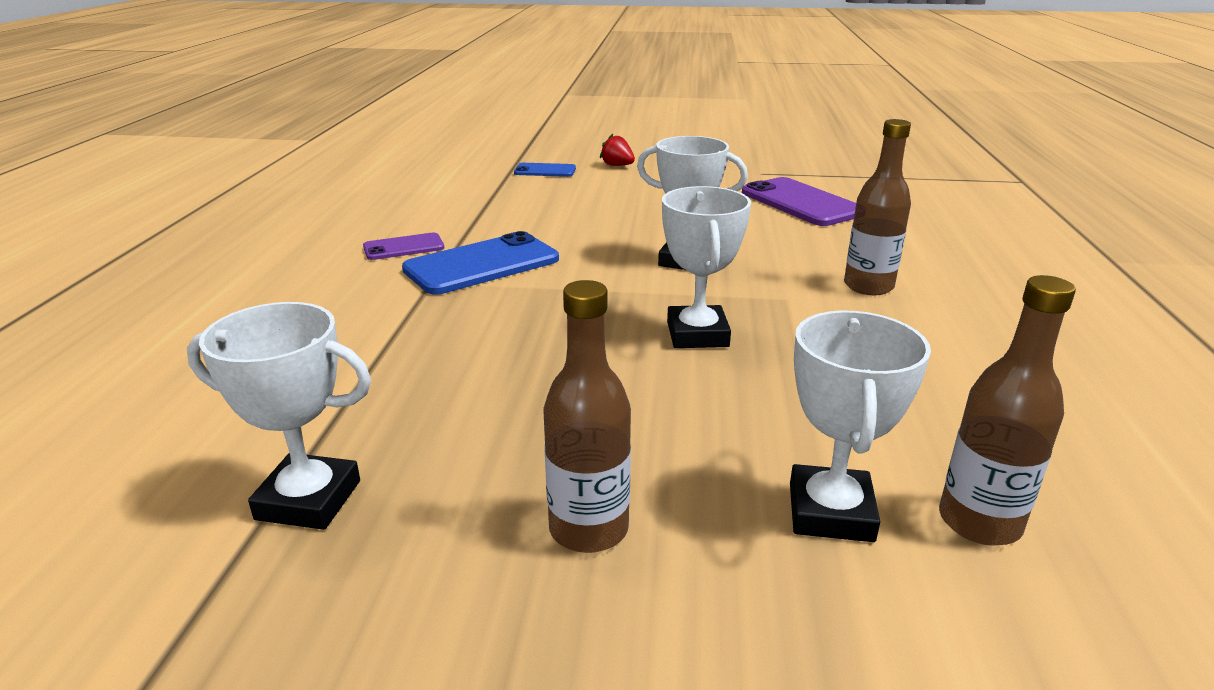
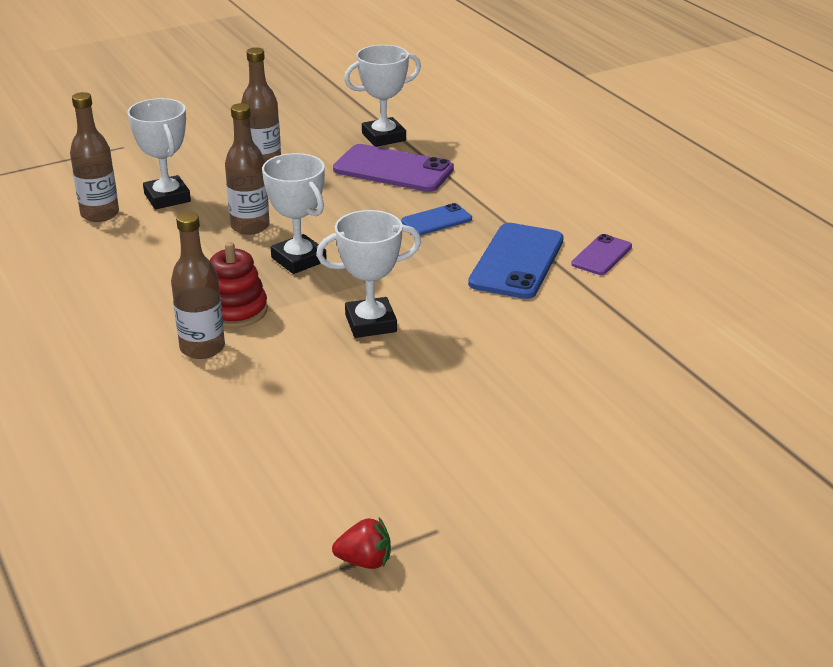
camera: 145 degrees right, 5 degrees up
blue phone [514,163,576,177] -> blue phone moved to [401,203,472,235]
red strawberry [600,134,635,166] -> red strawberry moved to [332,517,391,569]
purple phone [742,177,856,226] -> purple phone moved to [333,144,454,192]
none -> red stacking toy [210,242,268,328]
none -> brown bottle [225,103,270,235]

